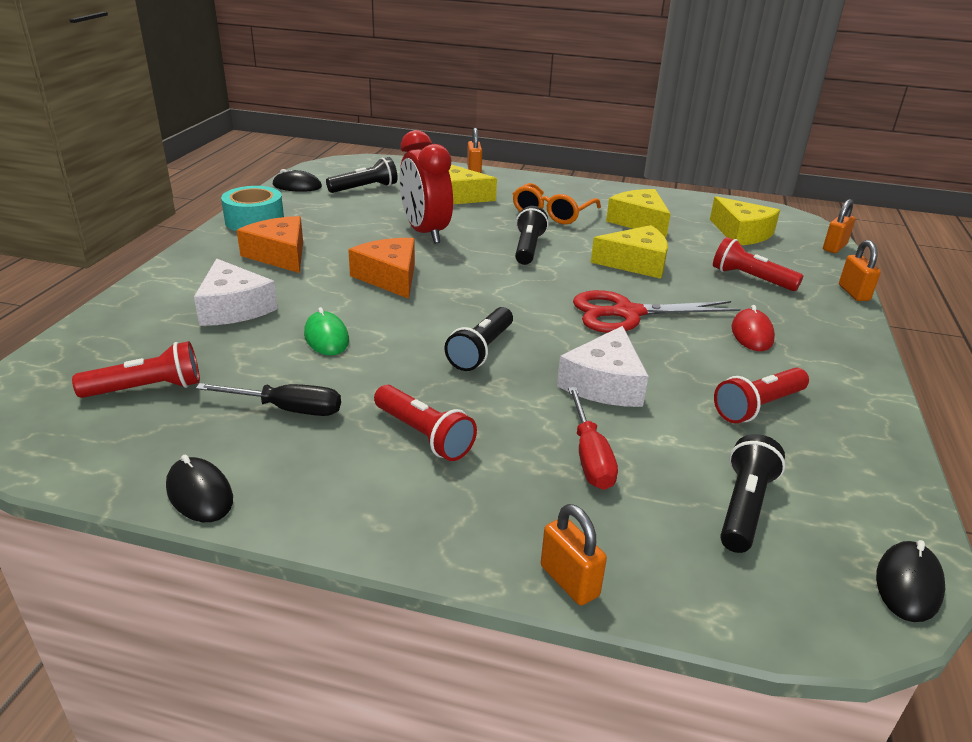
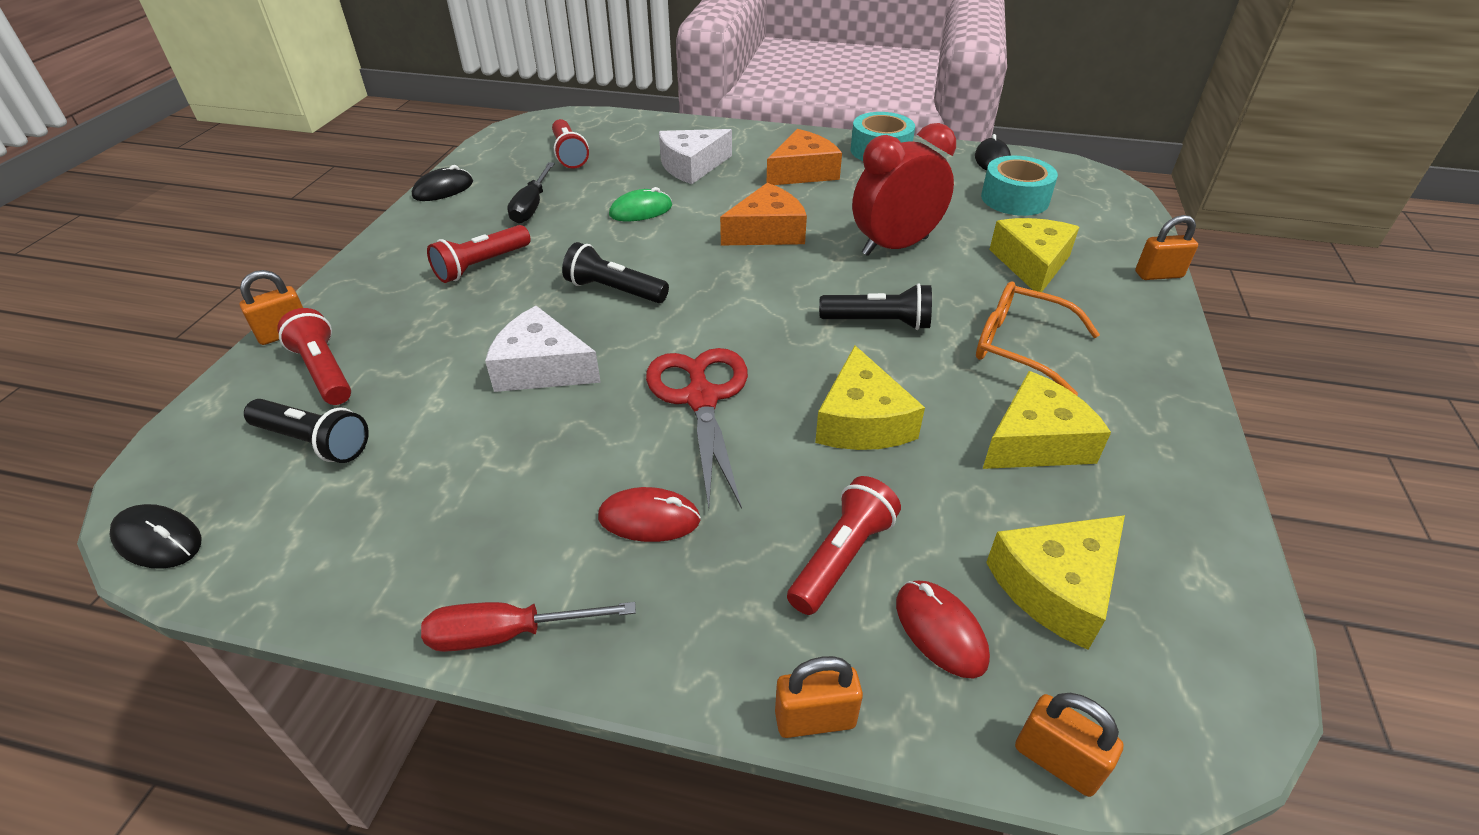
camera: 90 degrees right, 10 degrees up
black flashlight [326,157,398,193] -> turquoise tape [981,156,1058,216]
red screwdriver [568,387,618,490] -> red screwdriver moved to [421,602,636,652]
red flashlight [714,368,809,423] -> red flashlight moved to [277,308,351,405]
none -> red mouse [896,581,990,678]

